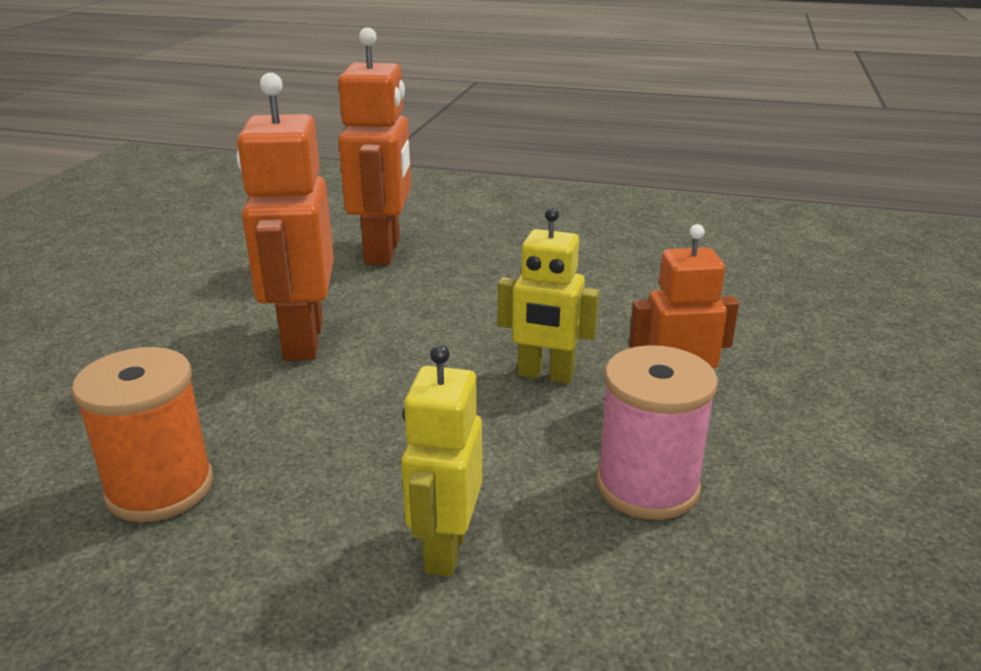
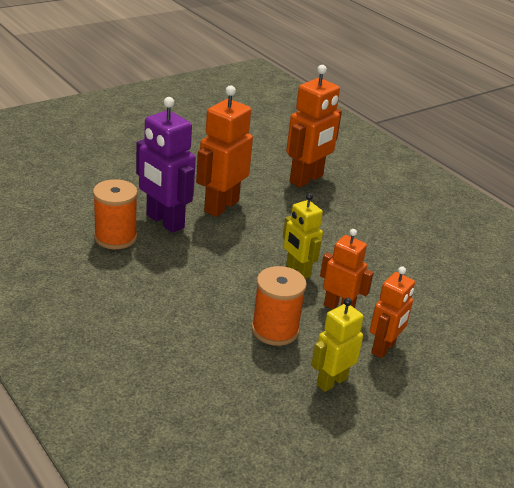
camera: 35 degrees right, 5 degrees up
yellow robot [401,344,482,577] -> yellow robot moved to [311,298,363,392]
pink spool [596,345,718,520] -> orange spool [252,266,307,346]
none -> purple robot [136,97,196,233]
none -> orange robot [370,266,415,358]

